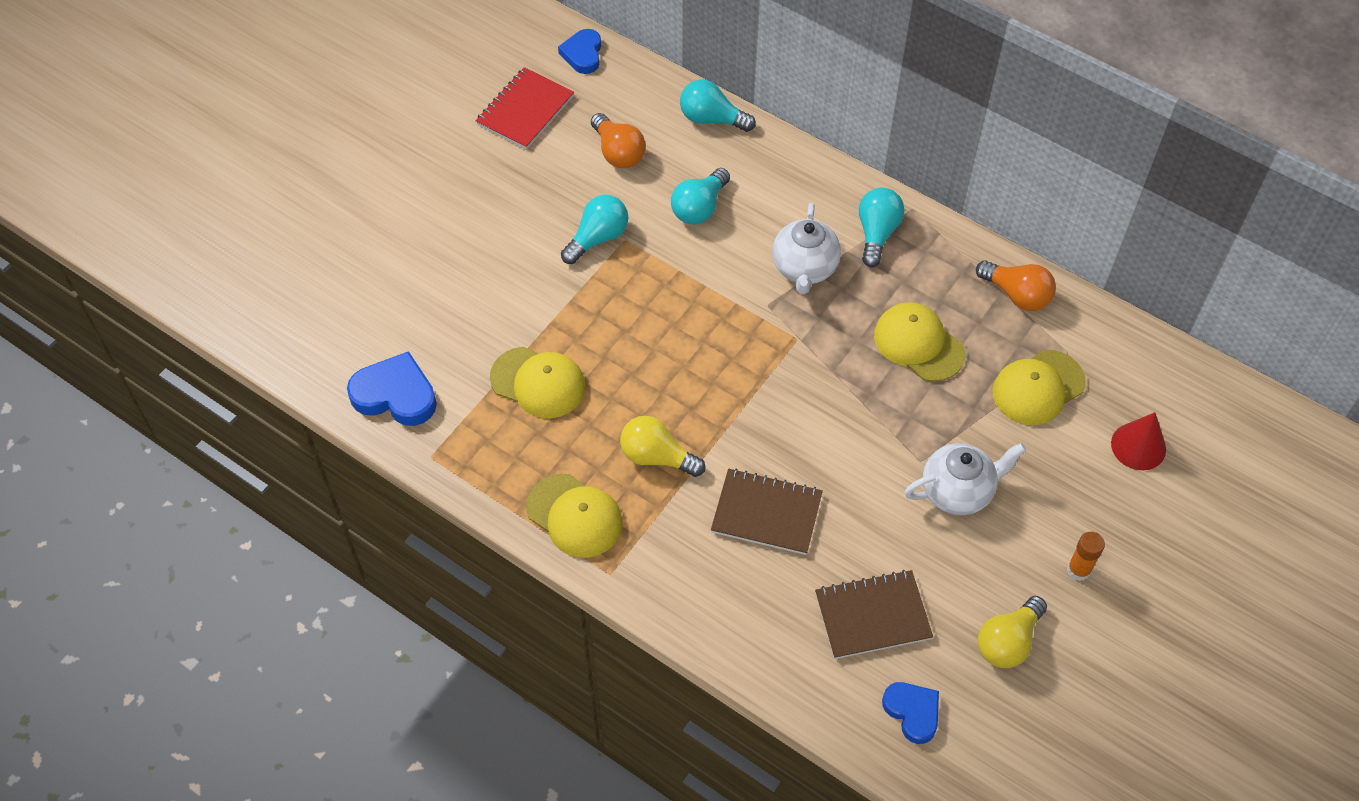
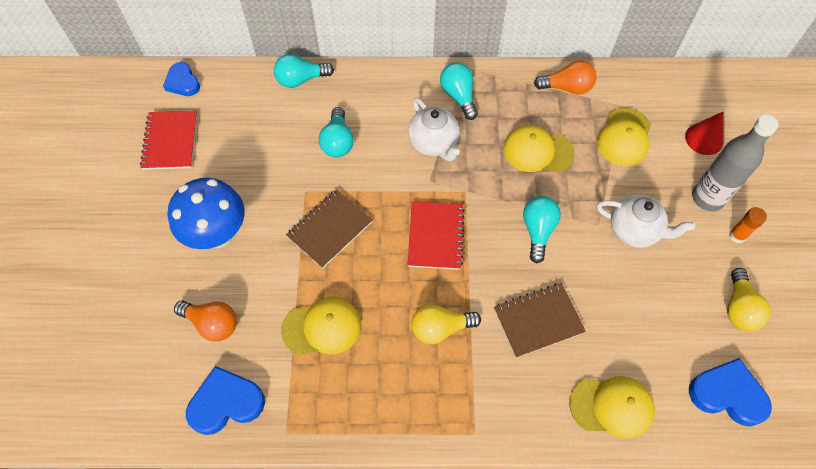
camera: 35 degrees left, 5 degrees up
yellow cap [526,474,623,558] -> yellow cap moved to [569,376,655,439]
turquoise light bulb [561,195,628,264] -> turquoise light bulb moved to [523,196,561,263]
orange light bulb [591,113,646,169] -> orange light bulb moved to [174,300,237,342]
brown notebook [815,570,933,659] -> brown notebook moved to [286,189,373,269]
blue heart [882,682,939,744] -> blue heart [689,358,772,426], size x1.52
white teapot [904,443,1026,515] -> white teapot turned 75 degrees clockwise [597,195,695,248]
none -> blue mushroom [168,178,245,249]
none -> red notebook [408,201,465,270]
none -> grey bottle [692,115,779,211]

